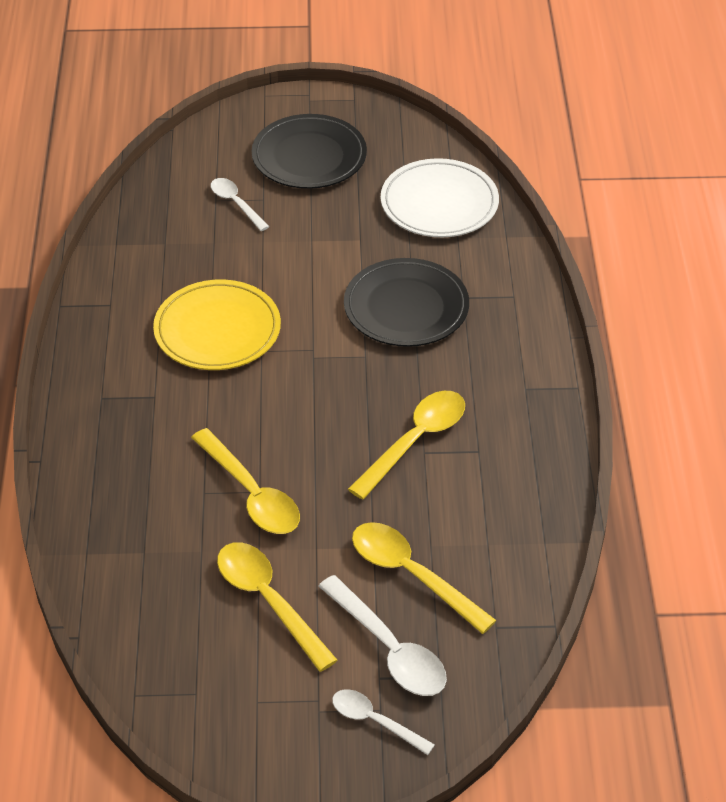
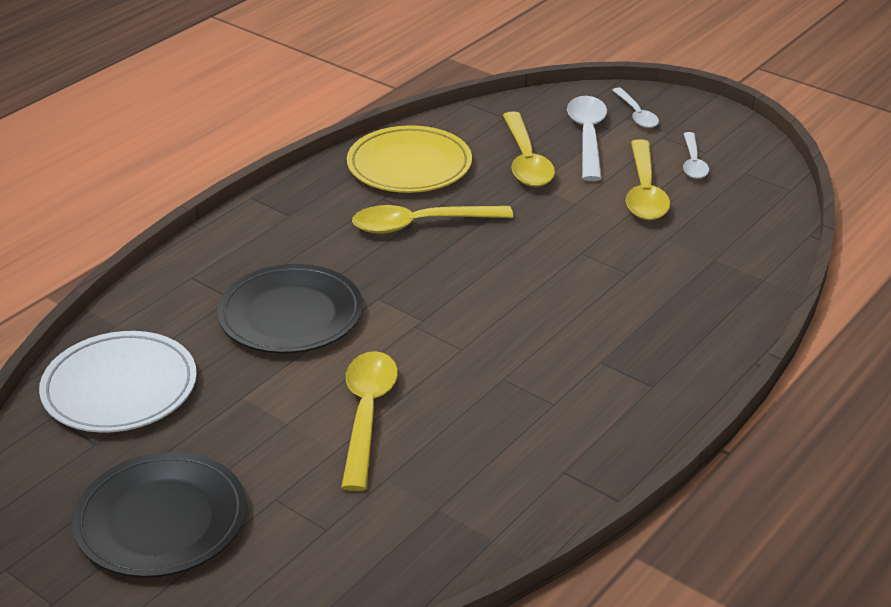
camera: 140 degrees left, 10 degrees down
yellow plate [153,279,281,370] -> yellow plate moved to [347,125,472,193]
yellow spoon [191,428,300,534] -> yellow spoon moved to [341,351,398,491]
white spoon [211,178,270,231] -> white spoon moved to [683,132,709,179]

